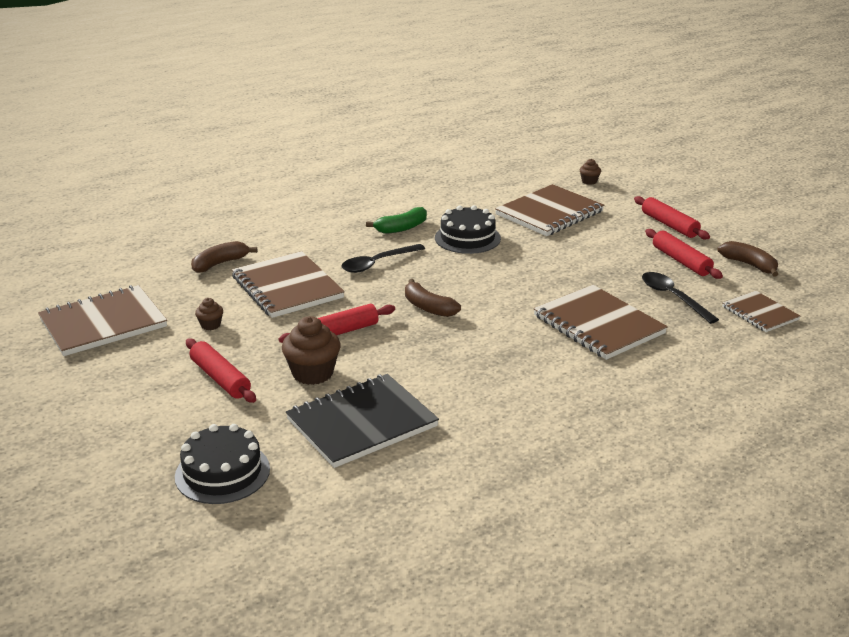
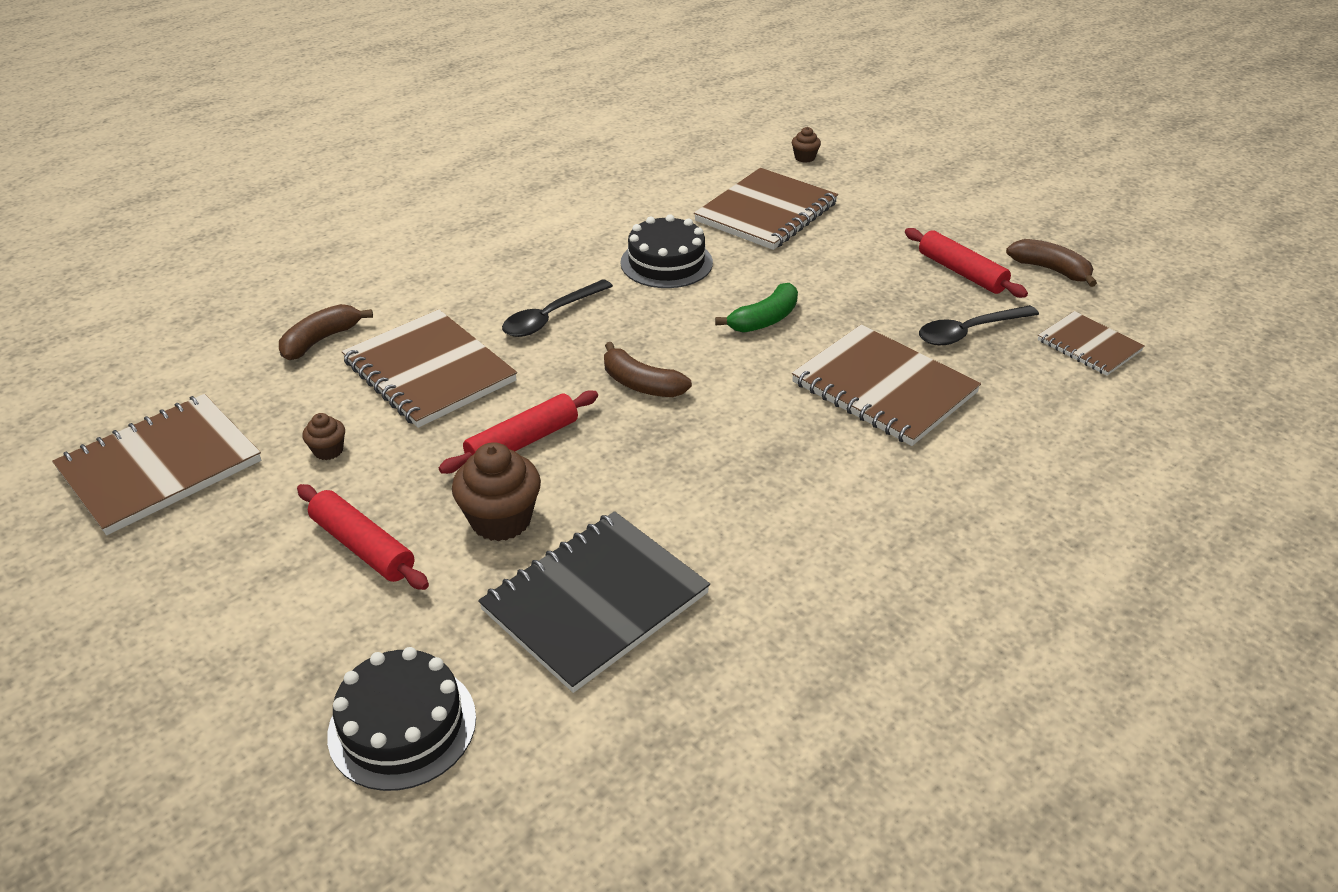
camera: 10 degrees left, 10 degrees up
green banana [366,207,427,234] -> green banana moved to [715,283,798,333]
red rolling pin [634,196,710,239] -> none
black spoon [642,272,719,324] -> black spoon turned 75 degrees counterclockwise [919,305,1039,345]

